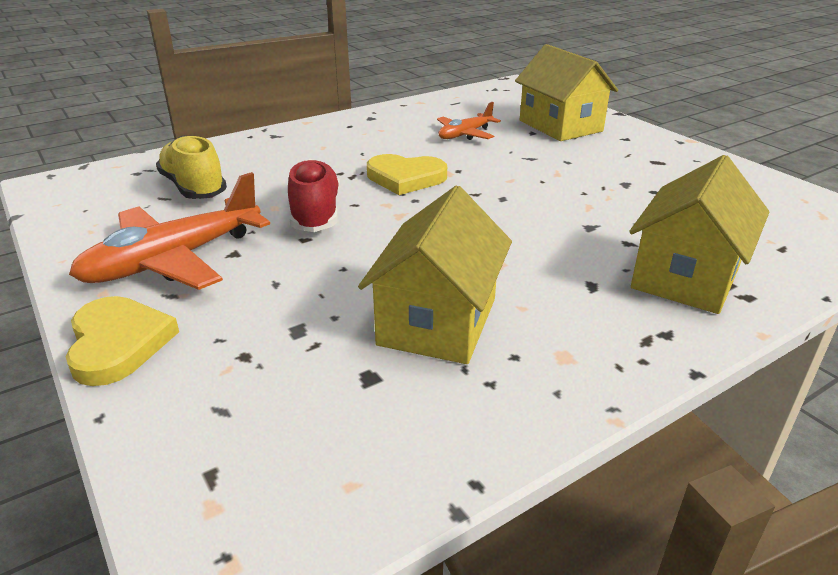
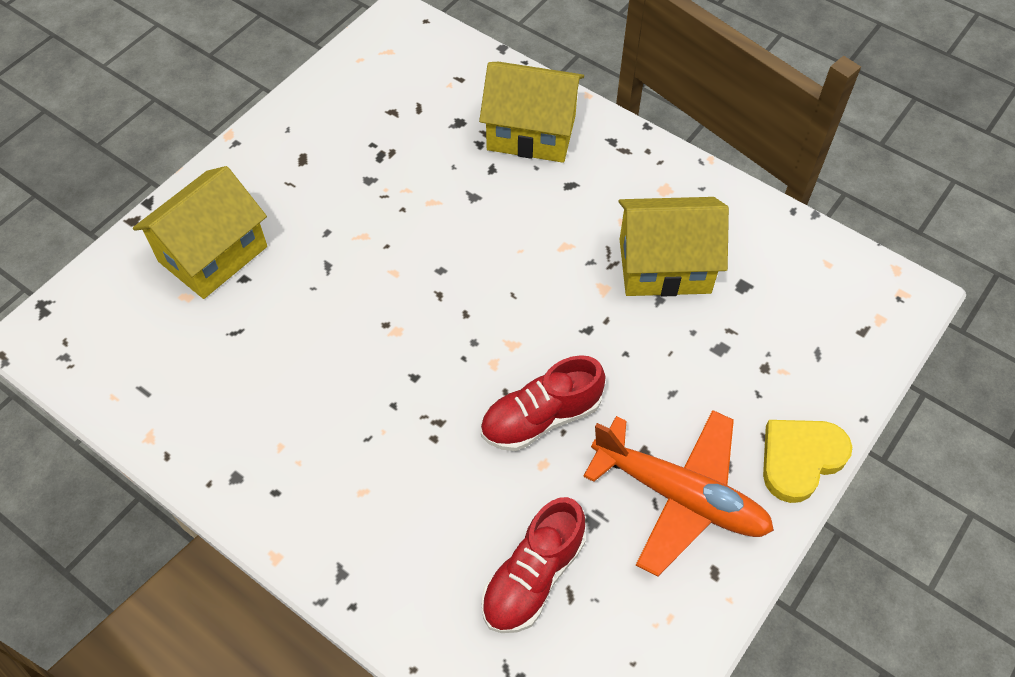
camera: 110 degrees left, 25 degrees up
yellow shoe [156,135,227,199] -> red shoe [481,497,585,633]
yellow heart [367,154,447,195] -> none
orange plane [437,102,501,140] -> none

